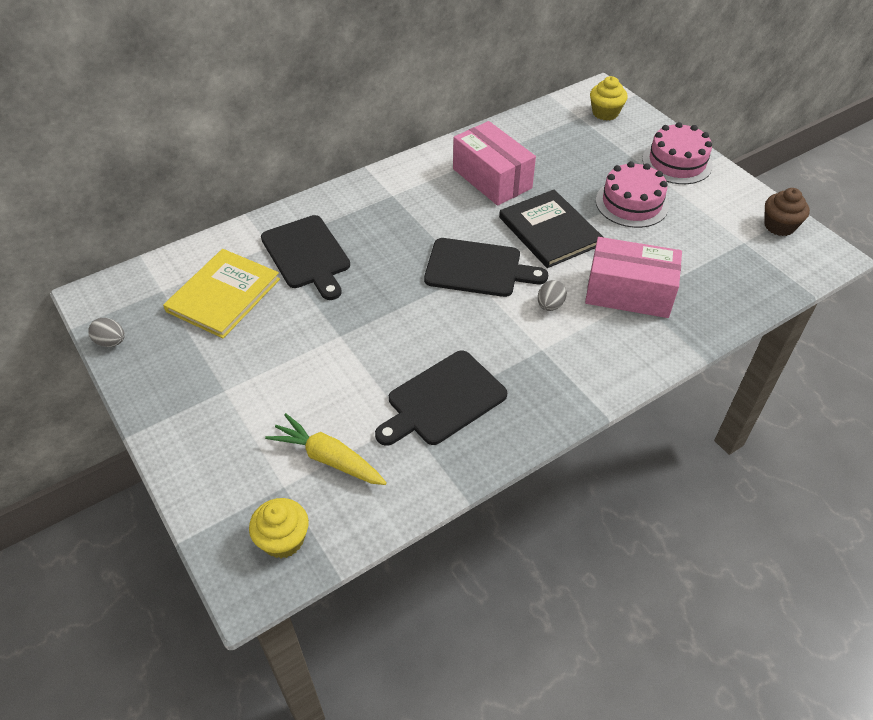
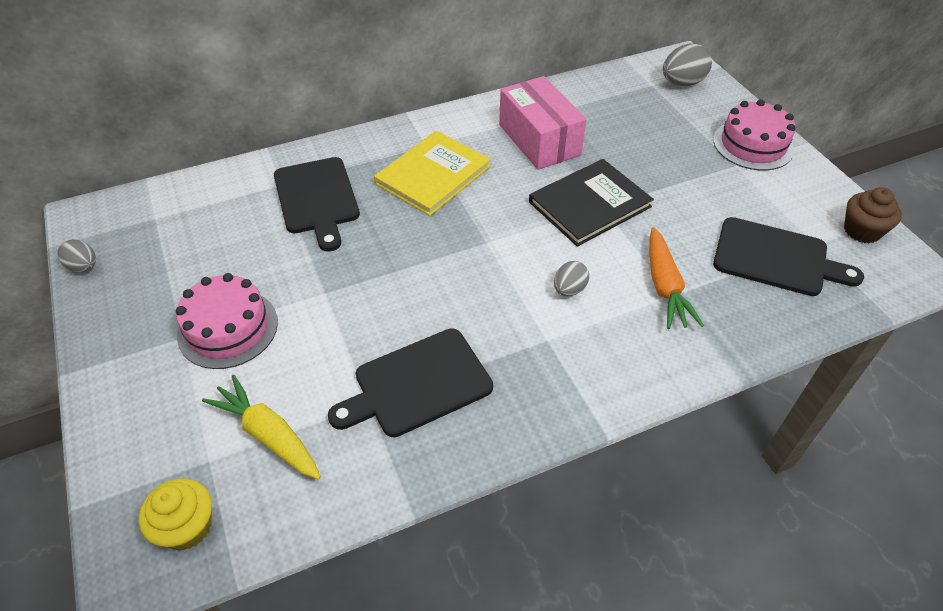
camera: 10 degrees right, 0 degrees up
yellow book [163,249,280,338] -> yellow book moved to [374,131,491,216]
black cutting board [424,238,548,297] -> black cutting board moved to [713,217,864,296]
black book [499,189,603,268] -> black book turned 75 degrees clockwise [529,159,654,247]
pink box [585,237,682,318] -> orange carrot [649,227,704,329]
yellow cupcake [590,76,628,121] -> grey egg [663,44,712,86]
pink cake [596,161,669,228] -> pink cake moved to [176,273,278,369]

